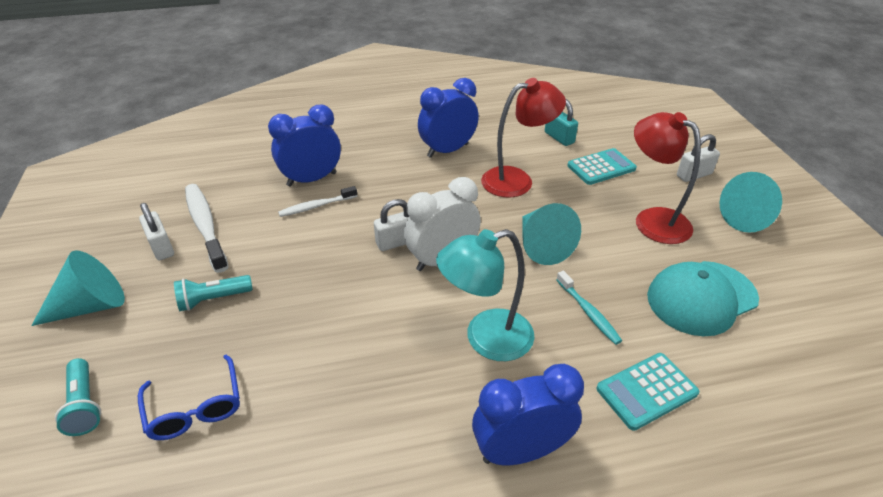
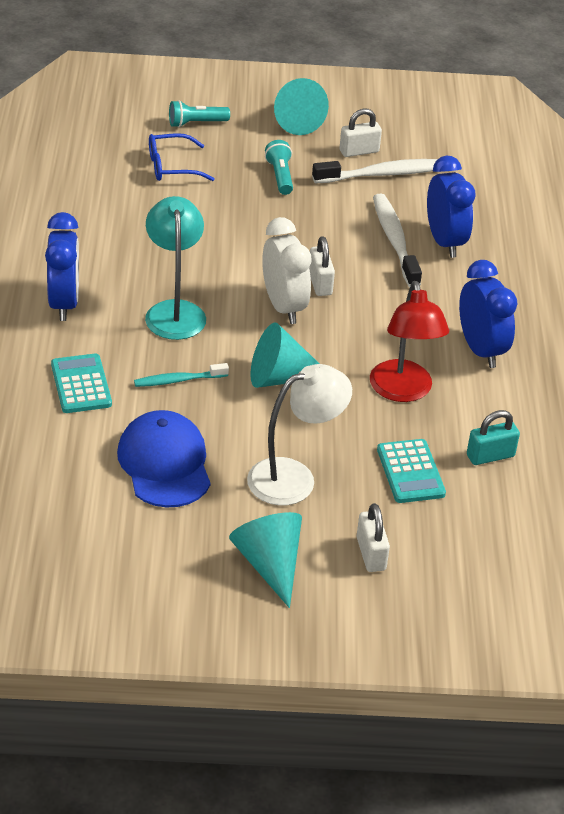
camera: 100 degrees right, 0 degrees up
white toothbrush [278,186,357,217] -> white toothbrush [373,194,422,287], size x1.70
red lamp [634,112,701,244] -> white lamp [247,364,352,505]
turquoise cap [647,261,759,336] -> blue cap [117,410,211,508]

